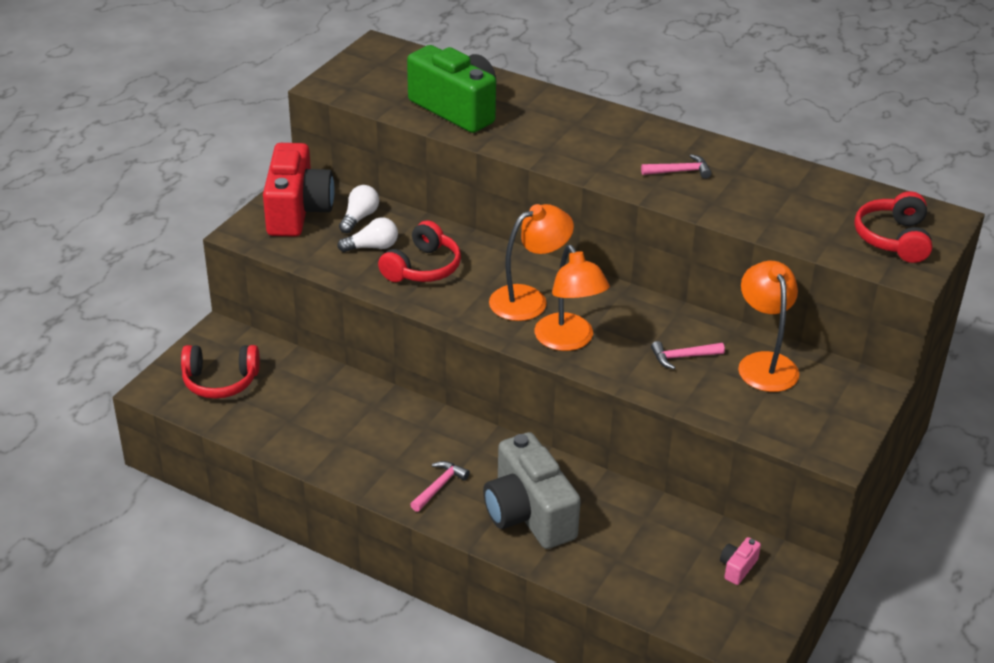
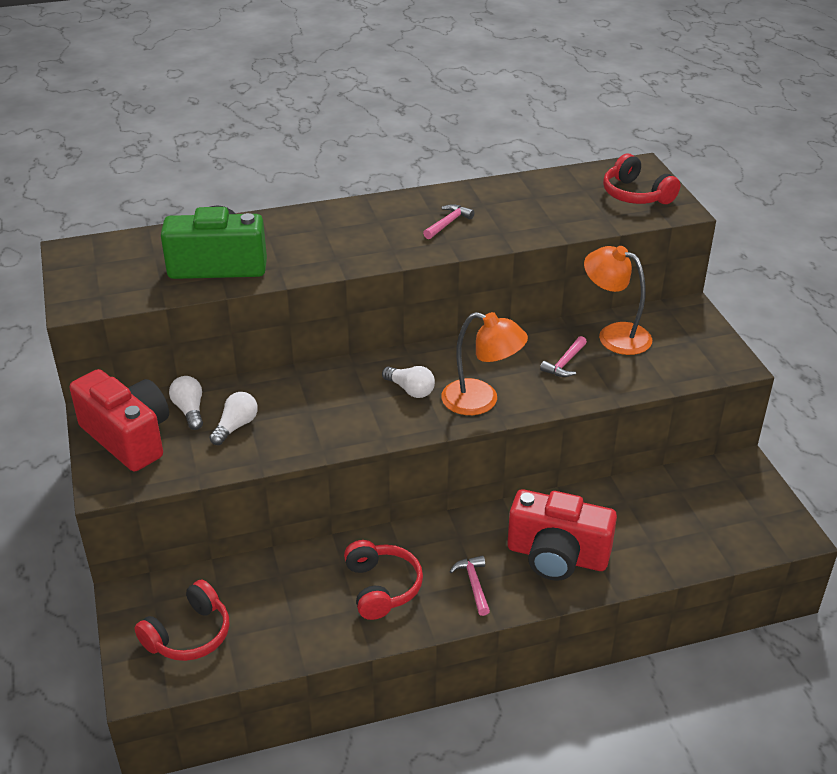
camera: 45 degrees left, 0 degrees up
red headphones [378,220,461,282] -> red headphones moved to [344,540,423,620]
grey camera [483,432,581,549] -> red camera [507,489,617,581]
orange lamp [489,204,574,321] -> white light bulb [382,366,435,398]
pink camera [720,537,761,585] -> none

